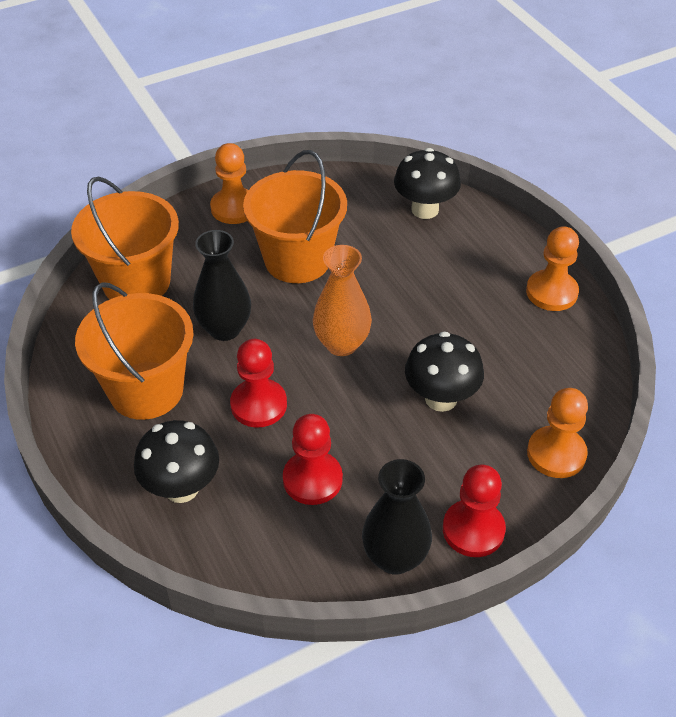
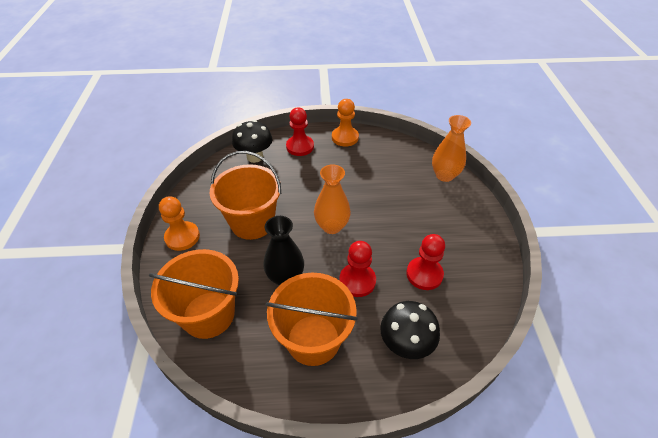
camera: 65 degrees left, 0 degrees up
black vase [362,459,432,575] -> none
black mushroom [405,331,484,412] -> none
red pawn [443,464,506,557] -> red pawn moved to [286,108,314,156]
orange pawn [527,388,588,478] -> orange vase [432,115,471,182]

